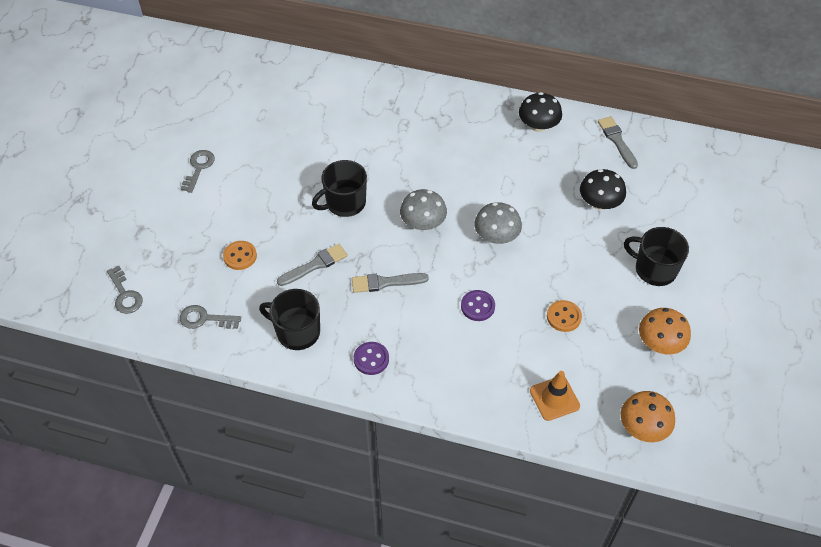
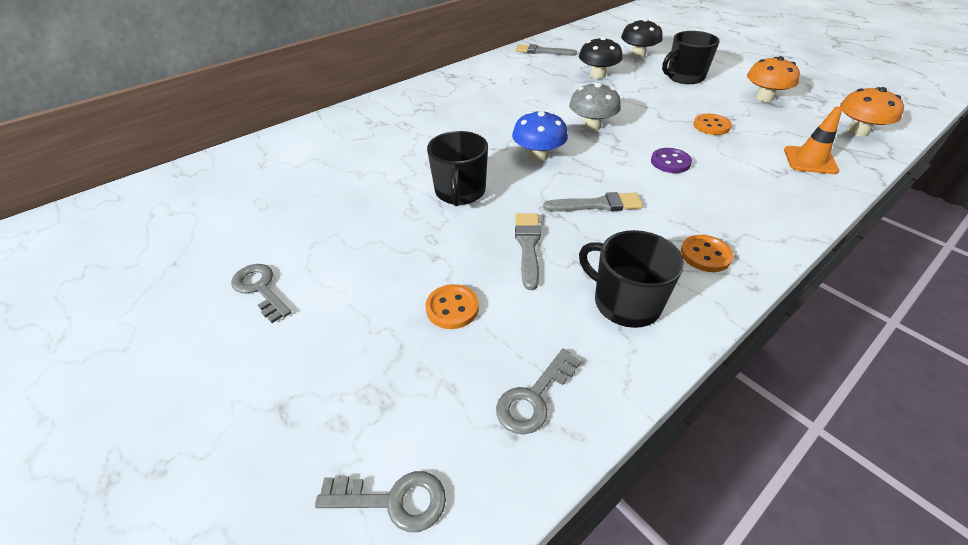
camera: 55 degrees left, 10 degrees down
black mug [259,289,320,350] -> black mug turned 75 degrees clockwise [579,230,684,328]
grey brush [352,273,429,293] -> grey brush turned 120 degrees counterclockwise [543,192,643,212]
purple button [354,342,389,375] -> orange button [681,235,733,272]
grey mushroom [400,189,447,231] -> blue mushroom [512,111,568,162]
black mushroom [519,92,562,132] -> black mushroom moved to [621,18,662,58]

